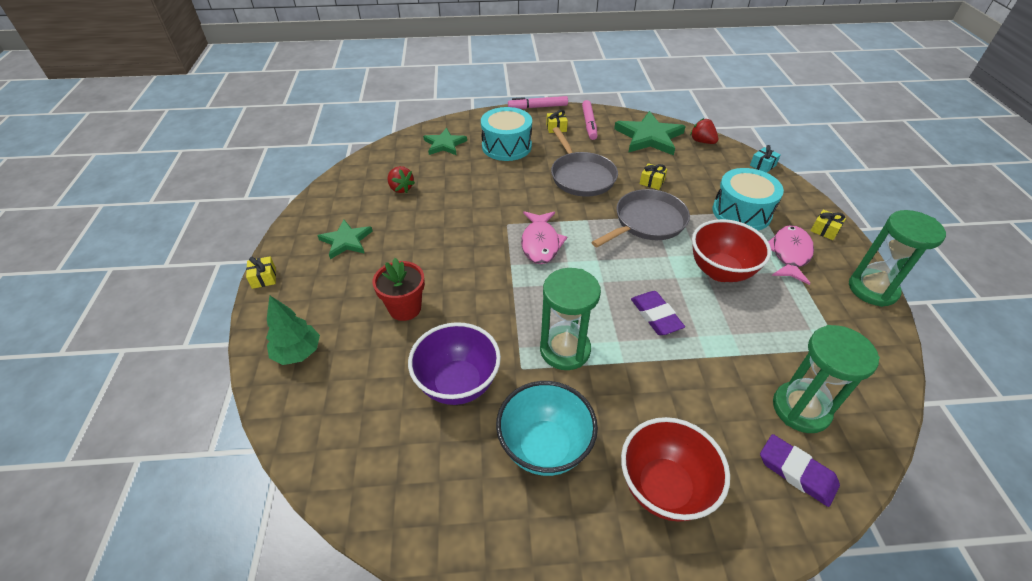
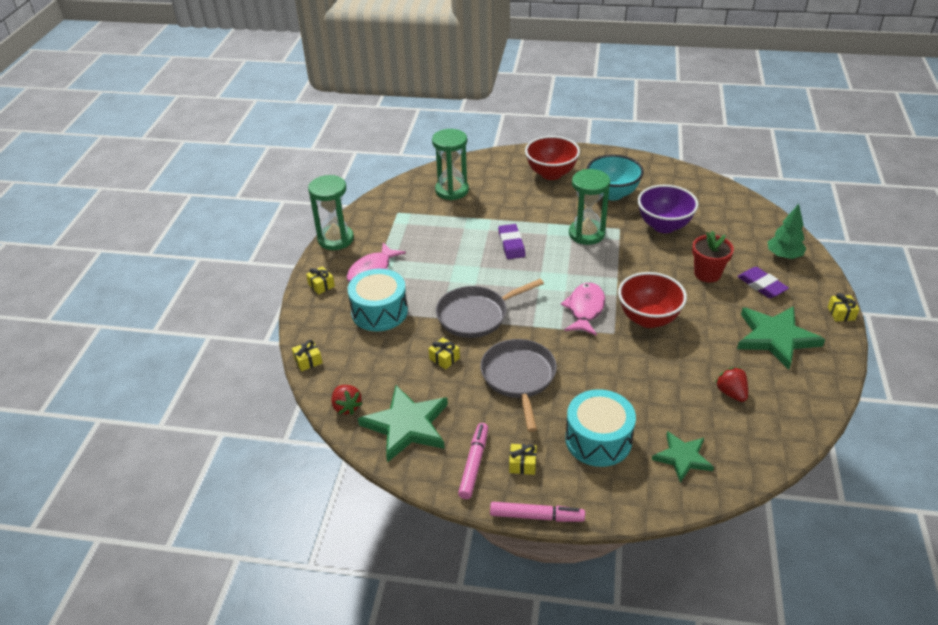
camera: 165 degrees left, 5 degrees down
green star [317,220,373,259] -> green star [737,306,825,370], size x1.62
red bowl [692,219,771,282] -> red bowl moved to [618,272,687,328]
turquoise gift [750,145,781,173] -> yellow gift [292,340,322,371]
purple eraser [760,434,840,507] -> purple eraser moved to [737,267,789,298]

